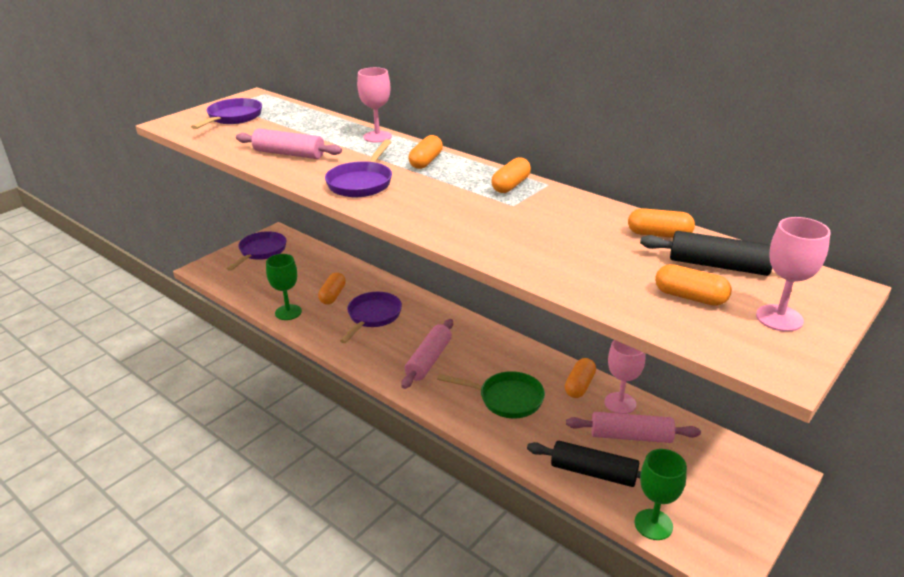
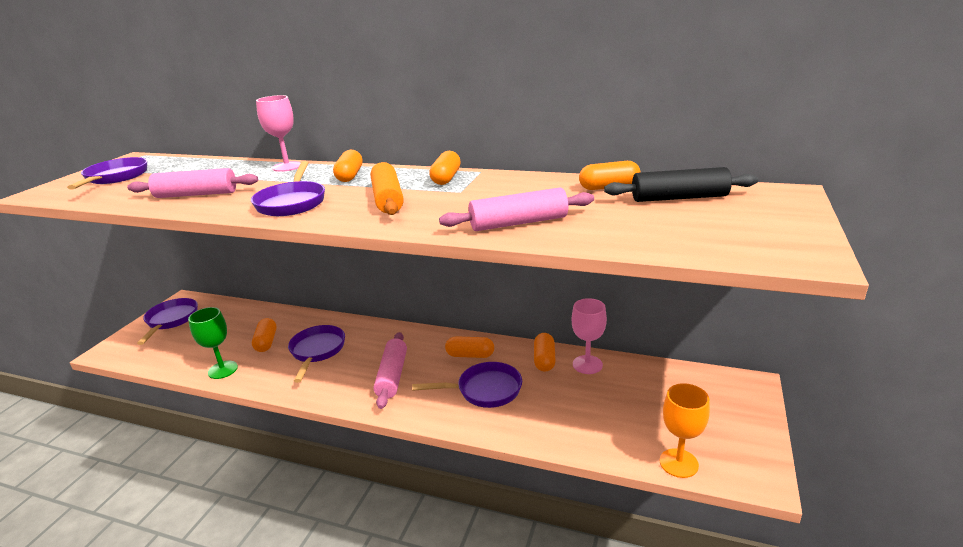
camera: 20 degrees left, 5 degrees down
green pan [437,371,545,418] -> purple pan [412,362,522,408]
black rolling pin [527,441,641,487] -> none
pink rolling pin [566,412,701,443] -> pink rolling pin moved to [439,187,594,231]
green goblet [635,449,687,540] -> orange goblet [660,383,710,478]
orange capsule [655,264,732,306] -> orange capsule moved to [445,336,494,358]
pink goblet [756,217,831,332] -> none
none -> orange rolling pin [371,162,404,215]

